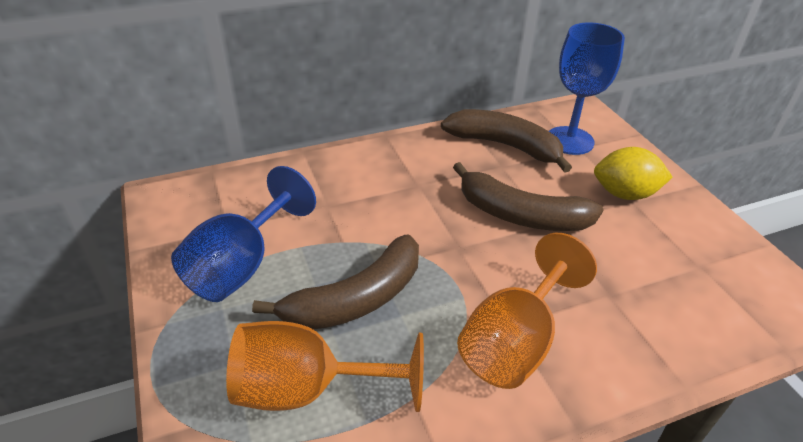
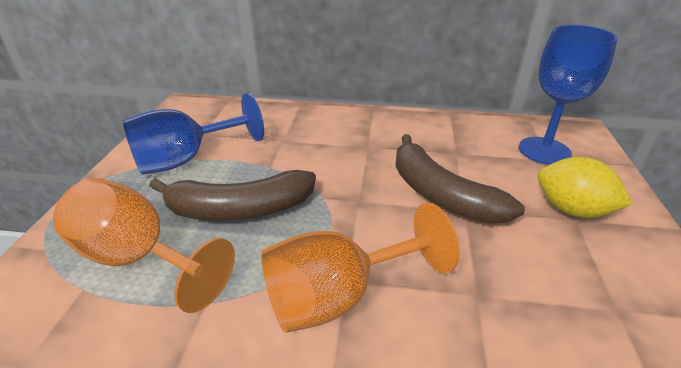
camera: 30 degrees right, 5 degrees down
brown banana [441,109,572,173] -> none

